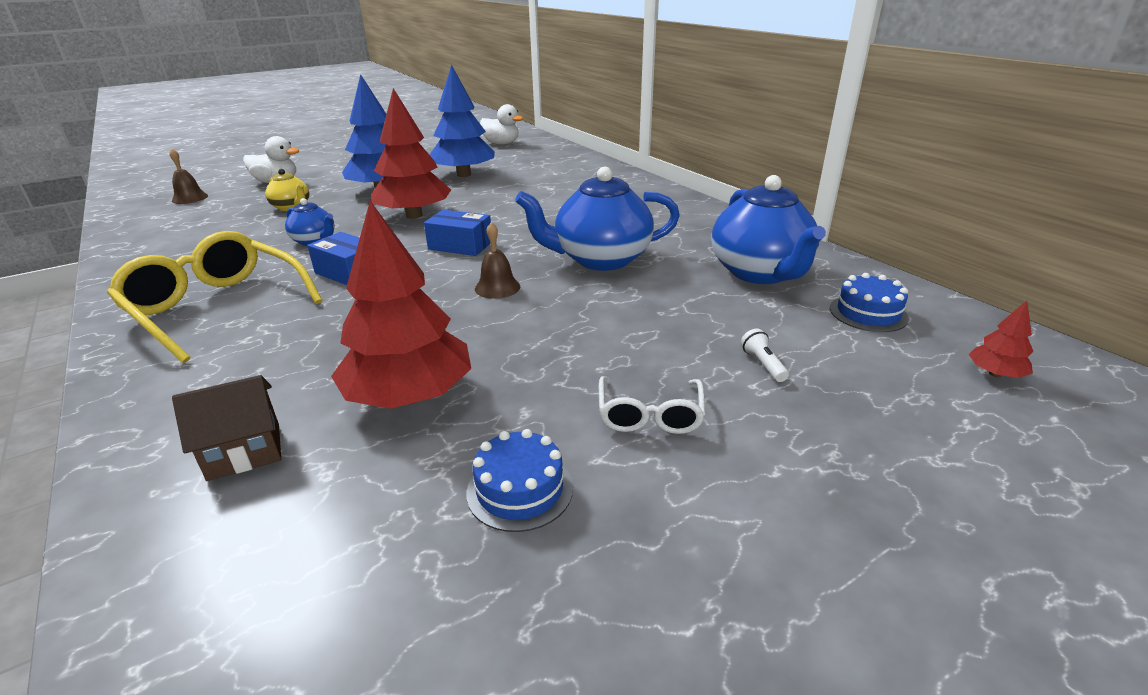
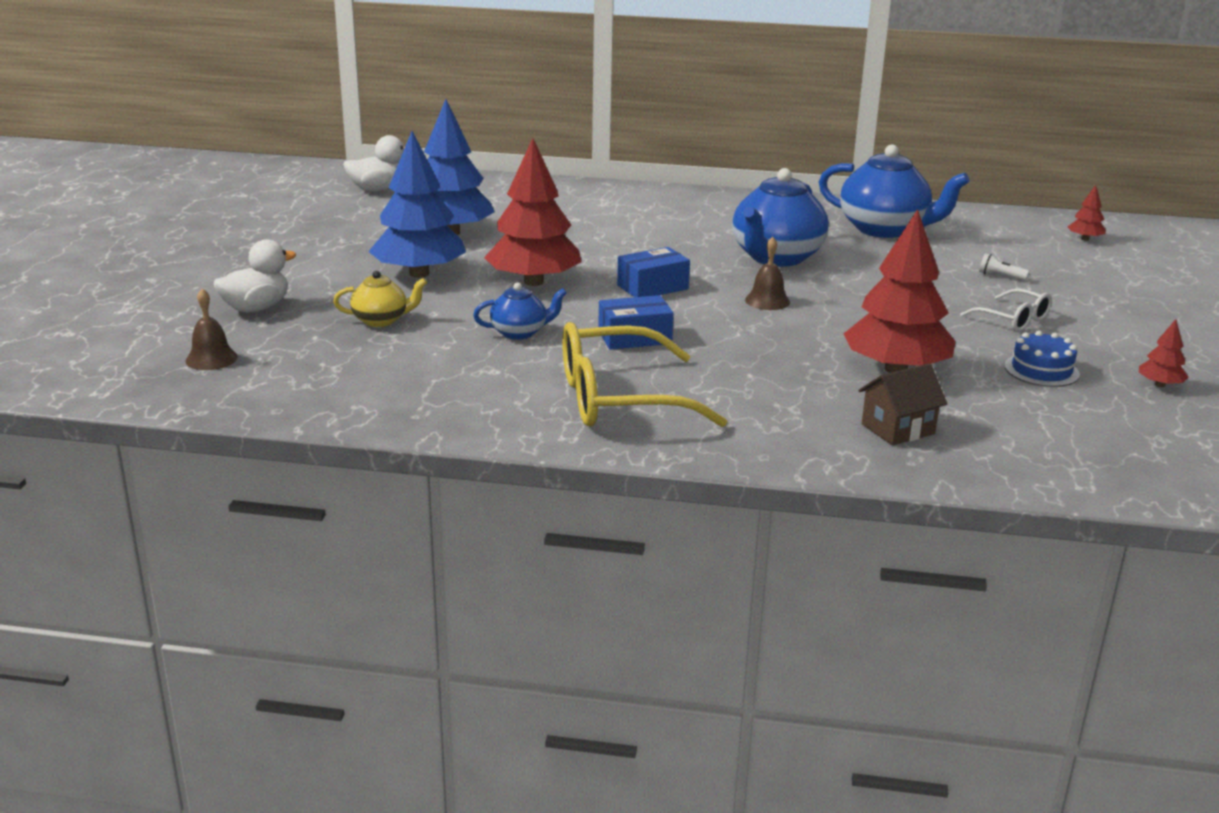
camera: 50 degrees left, 5 degrees down
brown house [172,375,281,481] -> brown house turned 45 degrees clockwise [858,363,947,446]
blue cake [830,273,909,332] -> none
none -> red tree [1139,319,1189,387]

